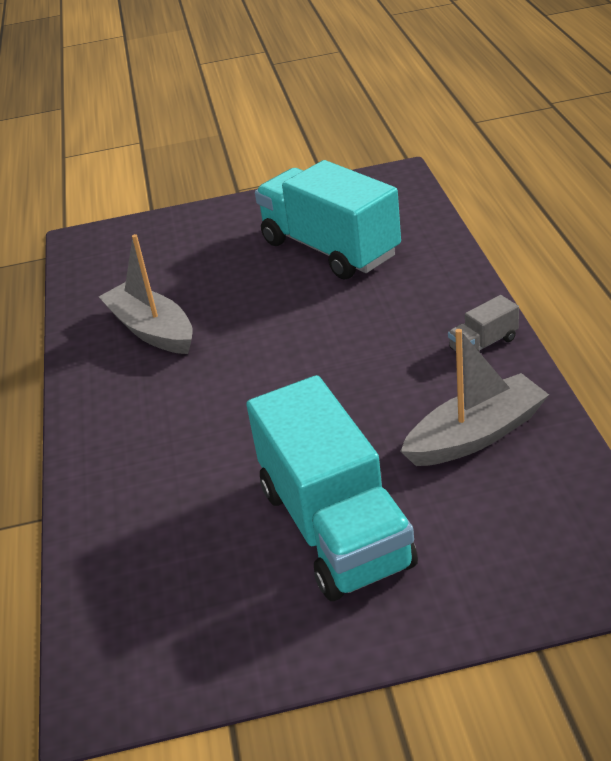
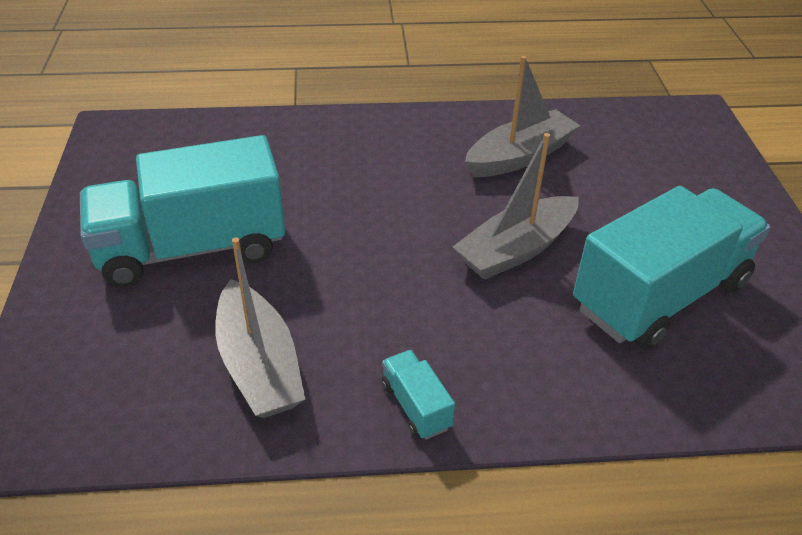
camera: 90 degrees right, 5 degrees up
grey truck [448,295,519,353] -> turquoise truck [382,350,455,440]
none -> grey boat [453,133,579,280]

